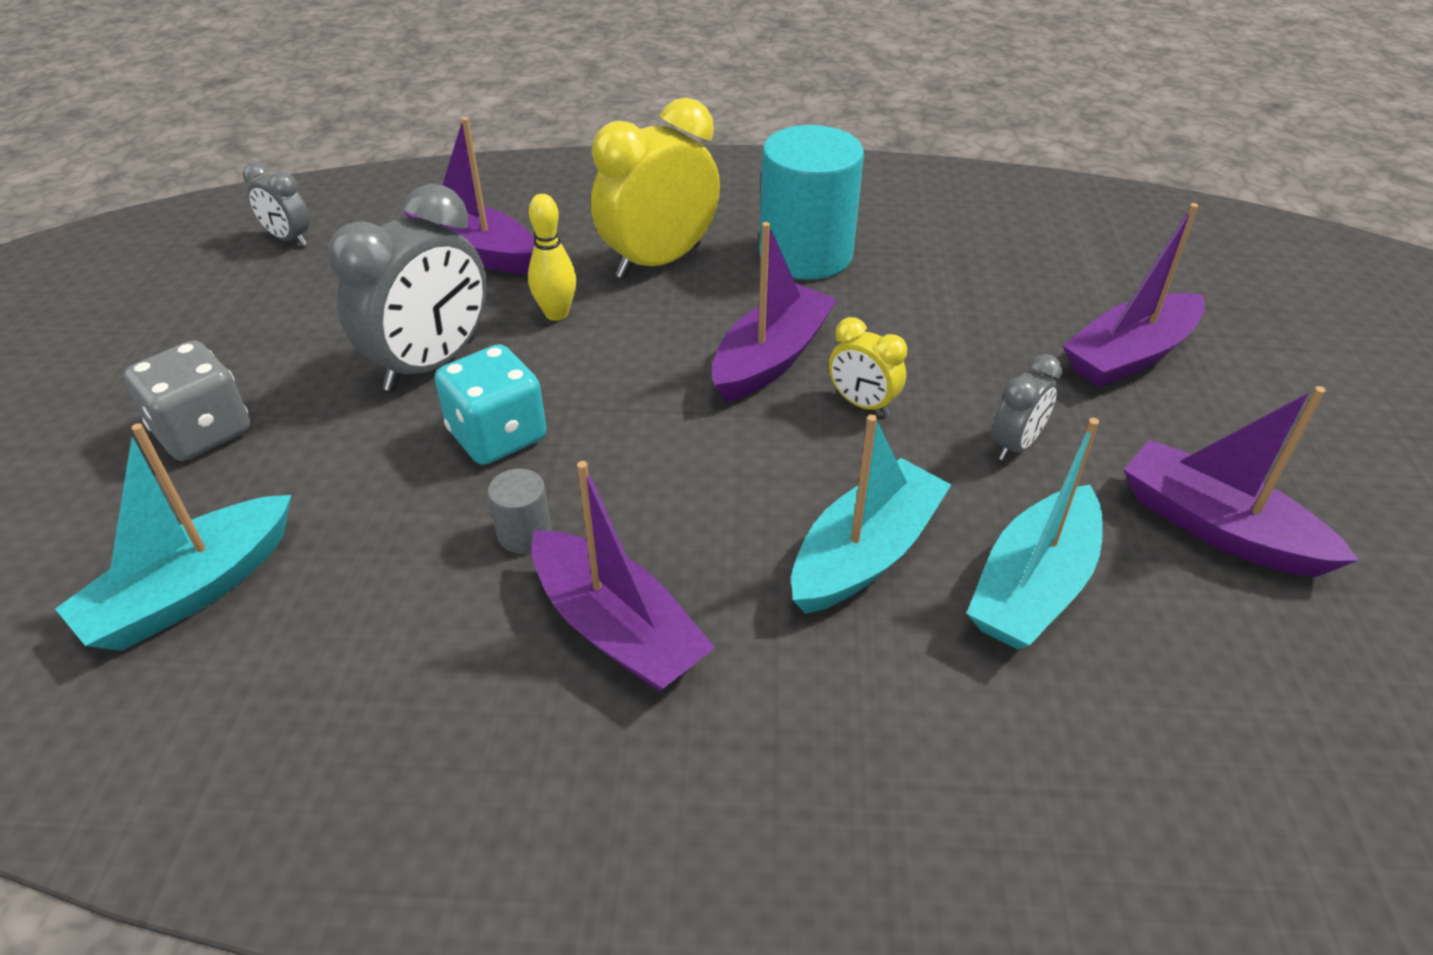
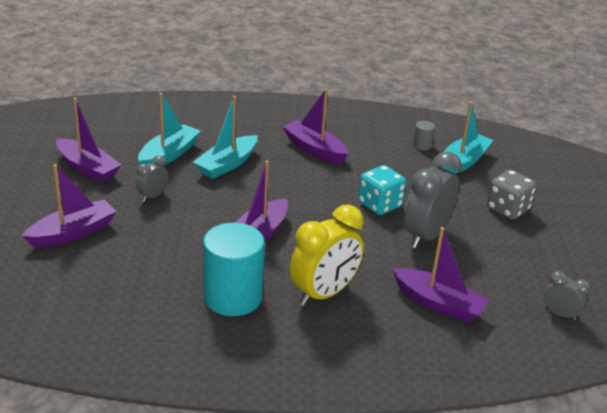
camera: 175 degrees right, 10 degrees down
grey cylinder [488,469,552,553] -> grey cylinder moved to [413,121,435,150]
yellow bowling pin [528,194,576,321] -> none
yellow clock [829,317,907,416] -> none

